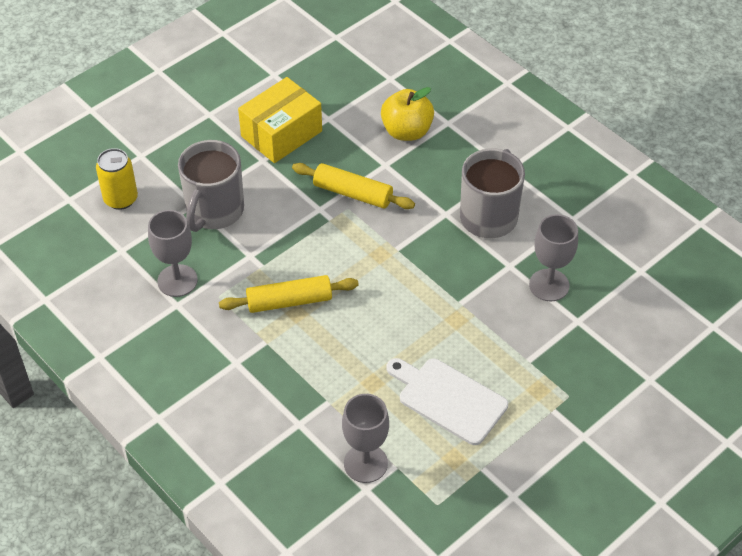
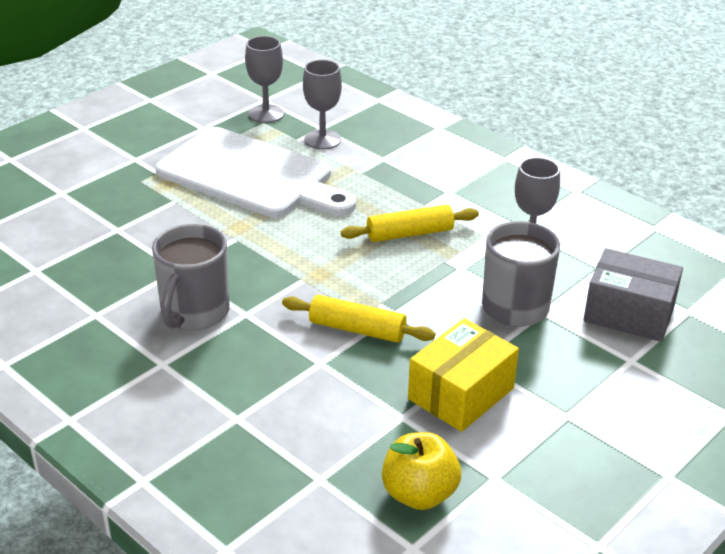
camera: 175 degrees right, 15 degrees down
yellow can [96,148,138,210] -> grey box [584,248,683,342]
yellow apple [381,87,434,141] -> yellow apple moved to [382,432,461,510]
white cutting board [387,358,508,445] -> white cutting board [156,127,356,217], size x1.79
grey goblet [529,214,578,301] -> grey goblet moved to [245,36,284,123]

